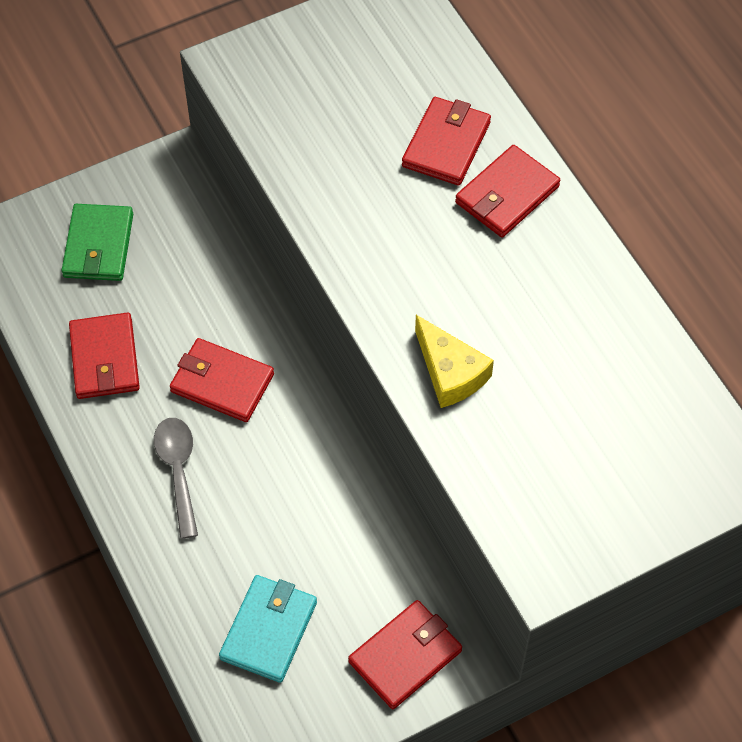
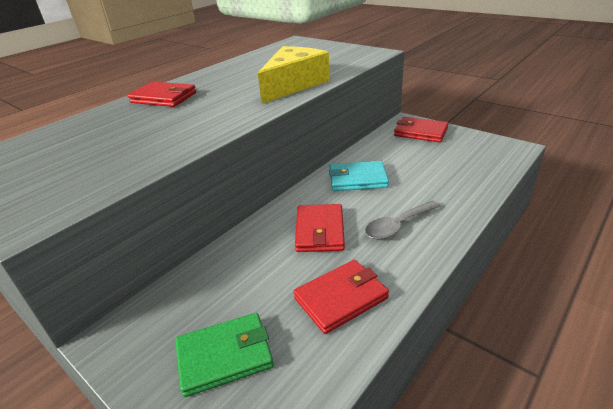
camera: 110 degrees left, 25 degrees down
turquoise wallet [219,575,317,683] -> turquoise wallet moved to [329,161,389,191]
red wallet [402,97,491,186] -> none
yellow cheese [415,315,494,408] -> yellow cheese [258,46,330,104], size x1.56

